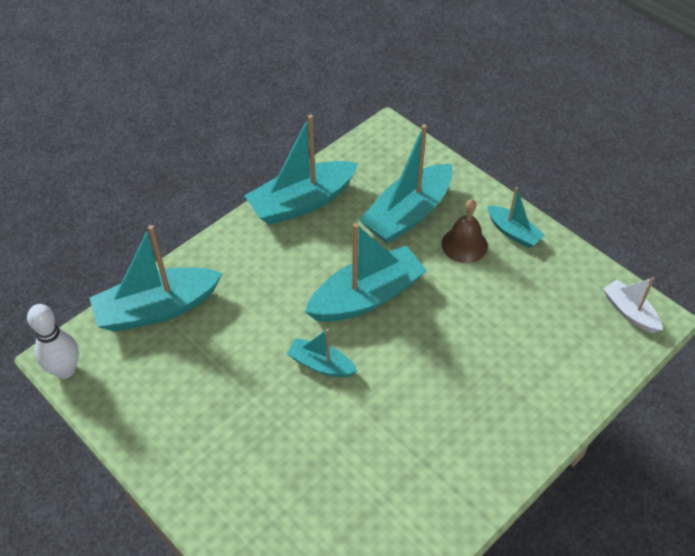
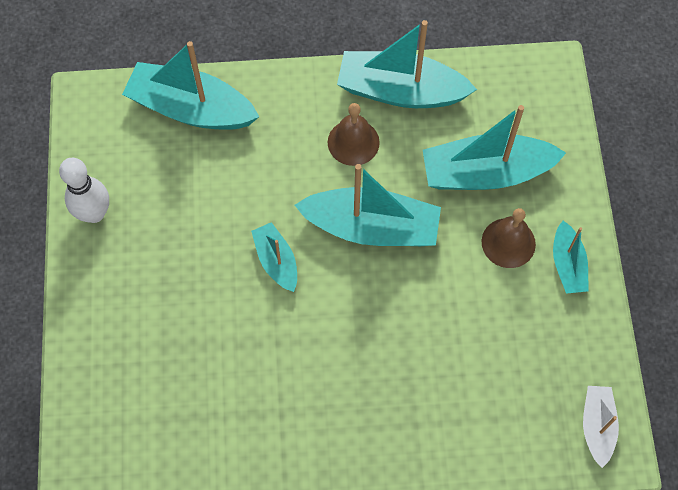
camera: 40 degrees right, 15 degrees up
white bowling pin [27,304,79,379] -> white bowling pin moved to [59,158,109,223]
none -> brown bell [328,103,380,166]

